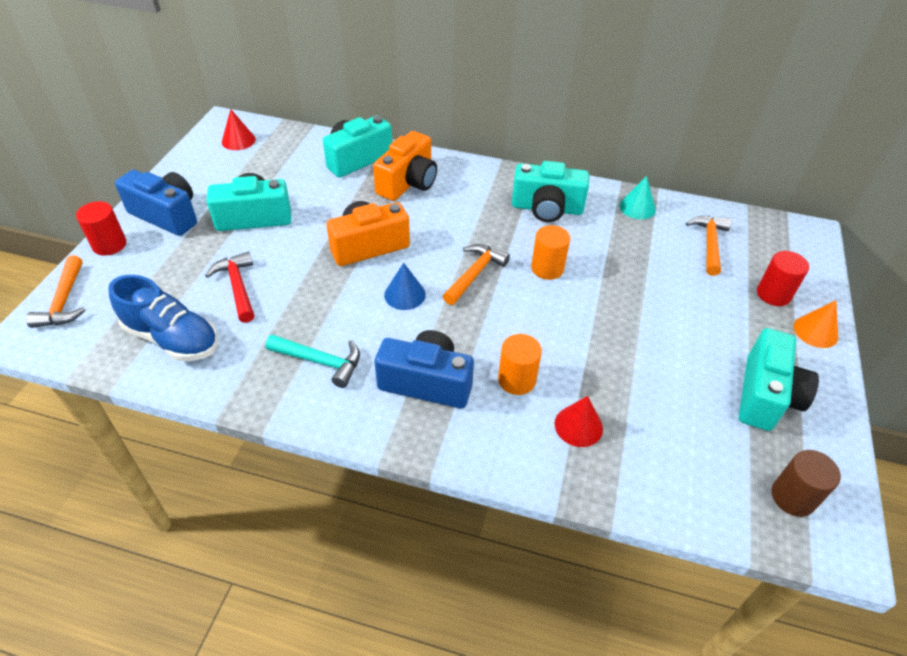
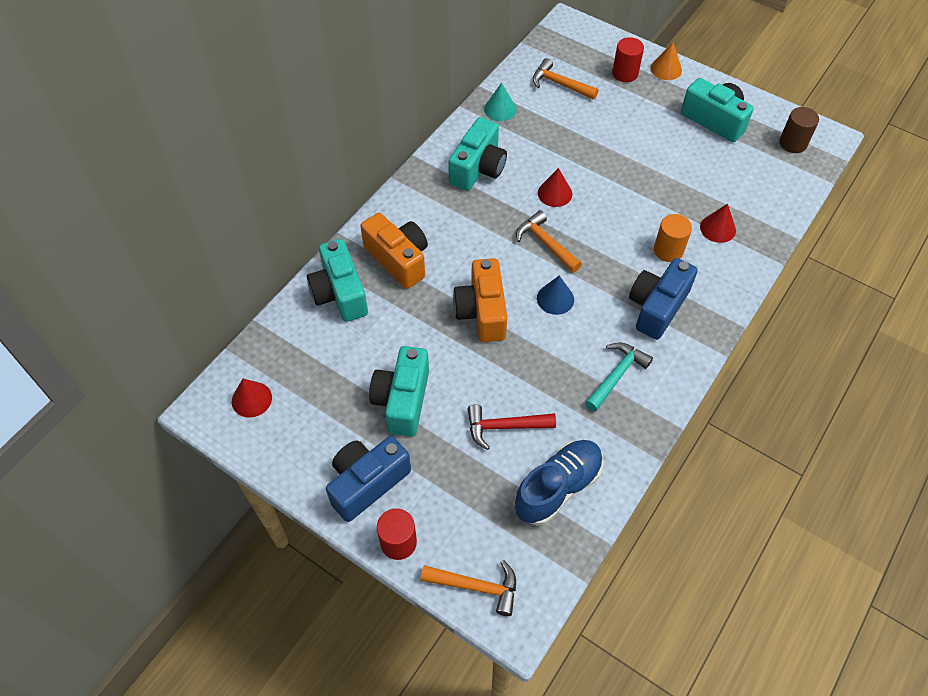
camera: 70 degrees left, 10 degrees up
orange cylinder [531,225,570,280] -> red cone [538,168,572,207]

